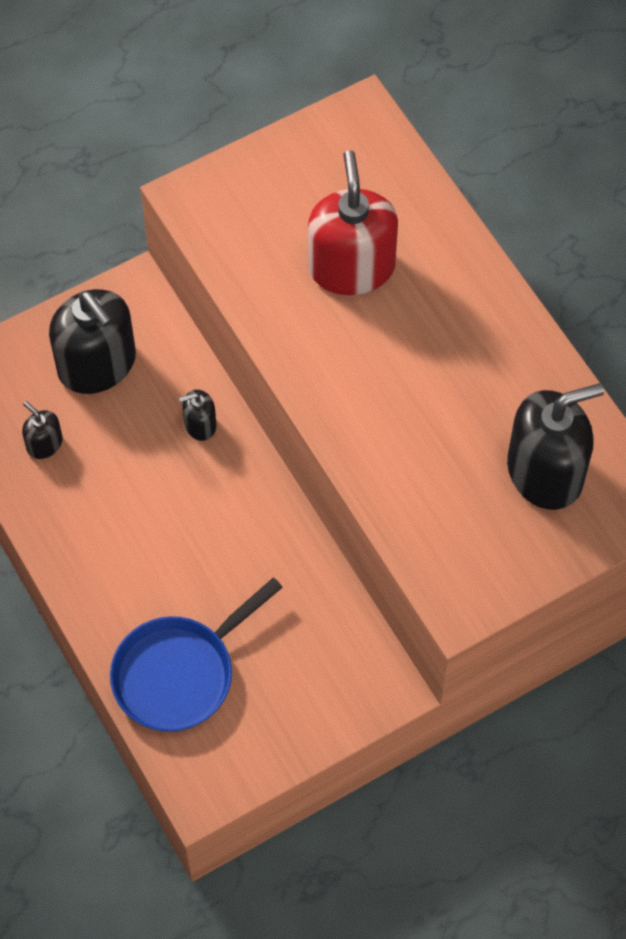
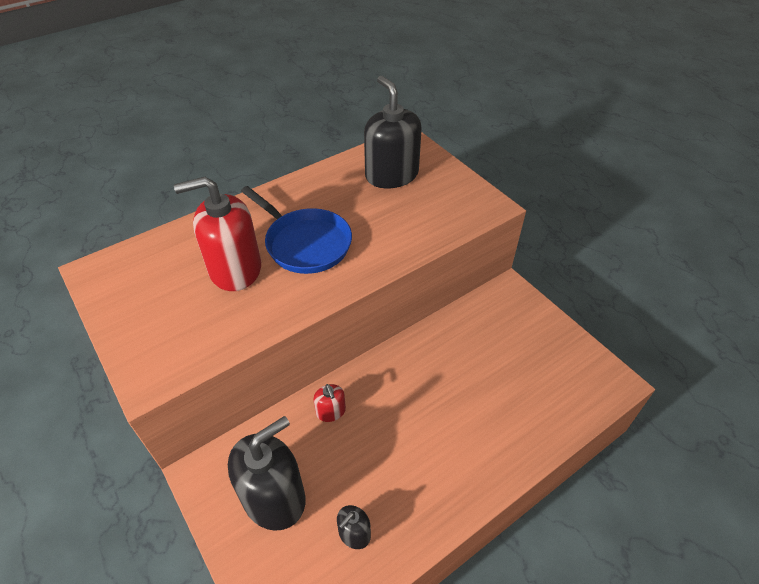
camera: 95 degrees left, 15 degrees down
blue pan [110,577,283,732] -> blue pan moved to [241,186,352,274]
black soap dispenser [179,390,216,441] -> red soap dispenser [314,384,346,422]

